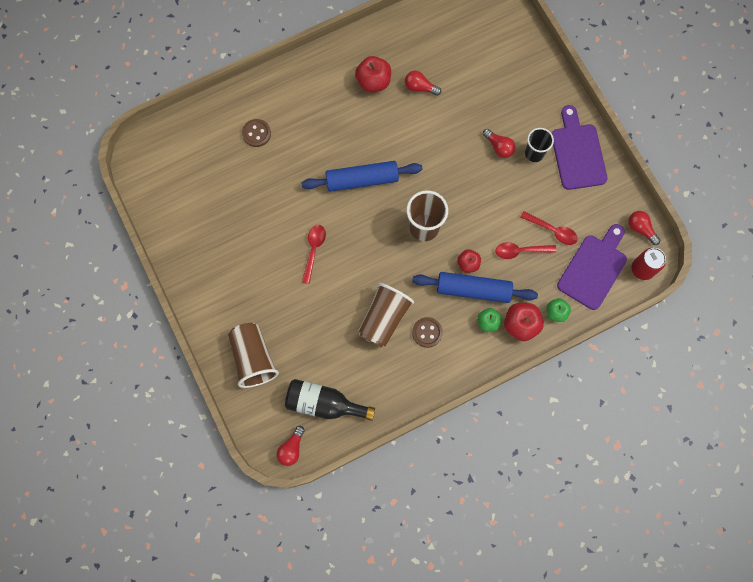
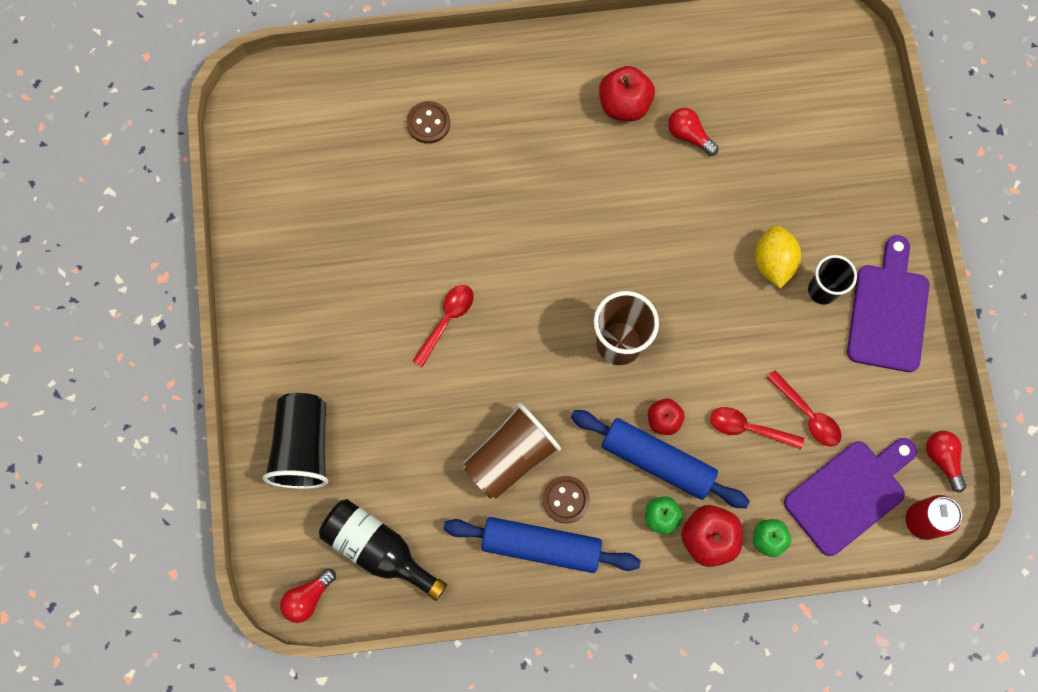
camera: 20 degrees right, 0 degrees up
brown cup [228,323,279,388] -> black cup [263,393,328,489]
blue rolling pin [302,161,423,192] -> blue rolling pin moved to [443,517,641,573]
red light bulb [483,129,515,158] -> yellow lemon [755,225,801,288]

